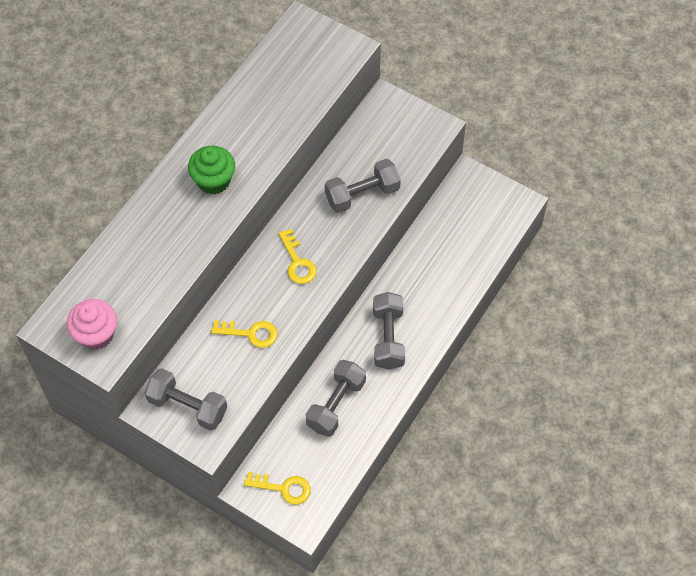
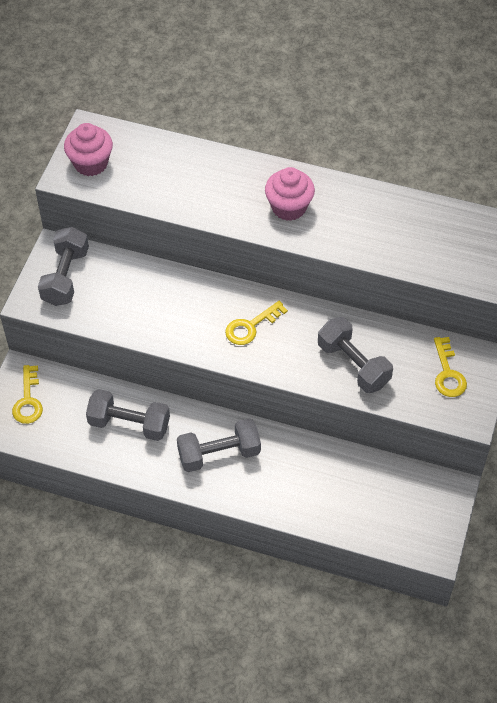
camera: 75 degrees right, 5 degrees down
green cupcake [188,146,235,194] -> pink cupcake [265,167,315,221]
yellow key [211,320,278,348] -> yellow key moved to [434,337,467,397]

